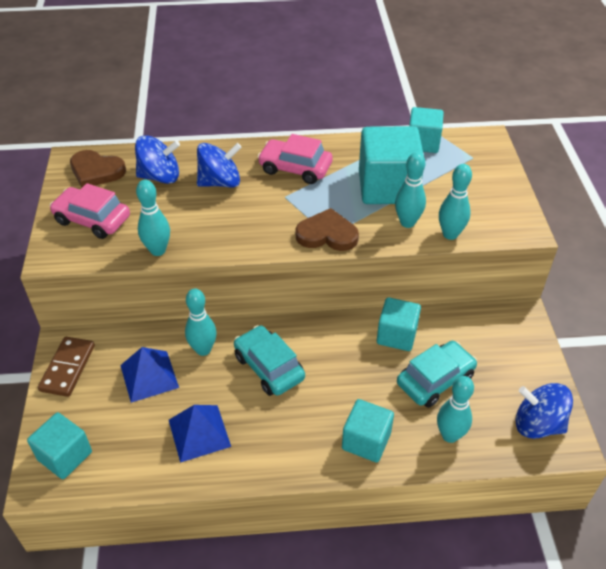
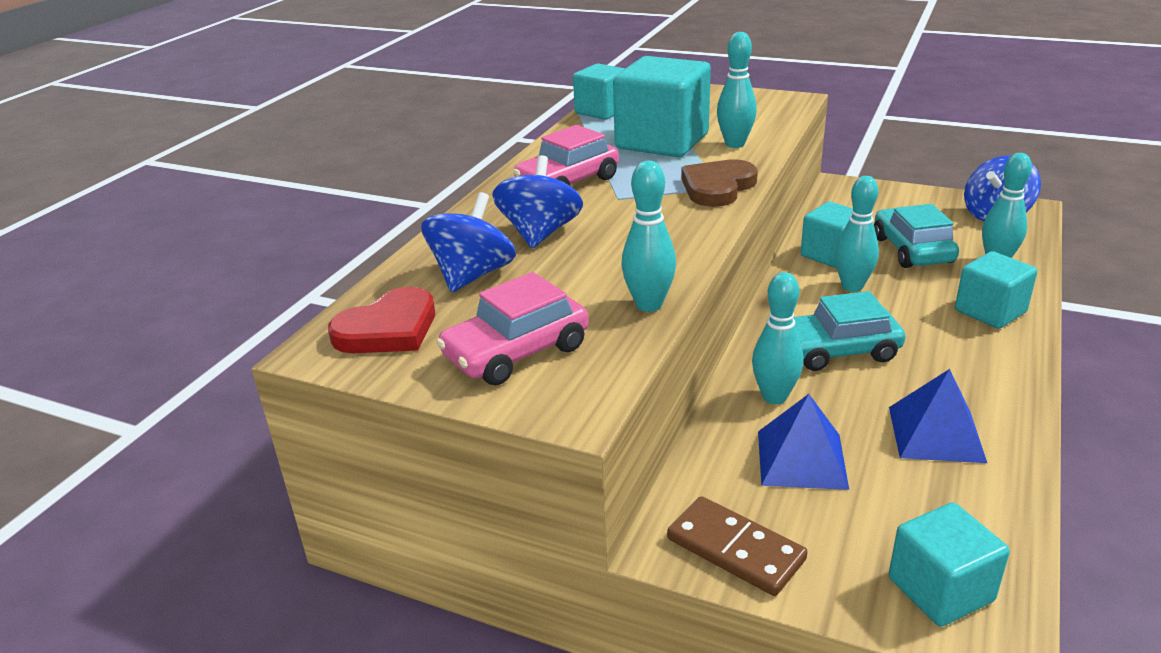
camera: 60 degrees left, 15 degrees down
brown heart [70,150,126,187] -> red heart [328,287,435,353]
turquoise bowling pin [439,164,472,240] -> turquoise bowling pin moved to [835,176,879,292]

